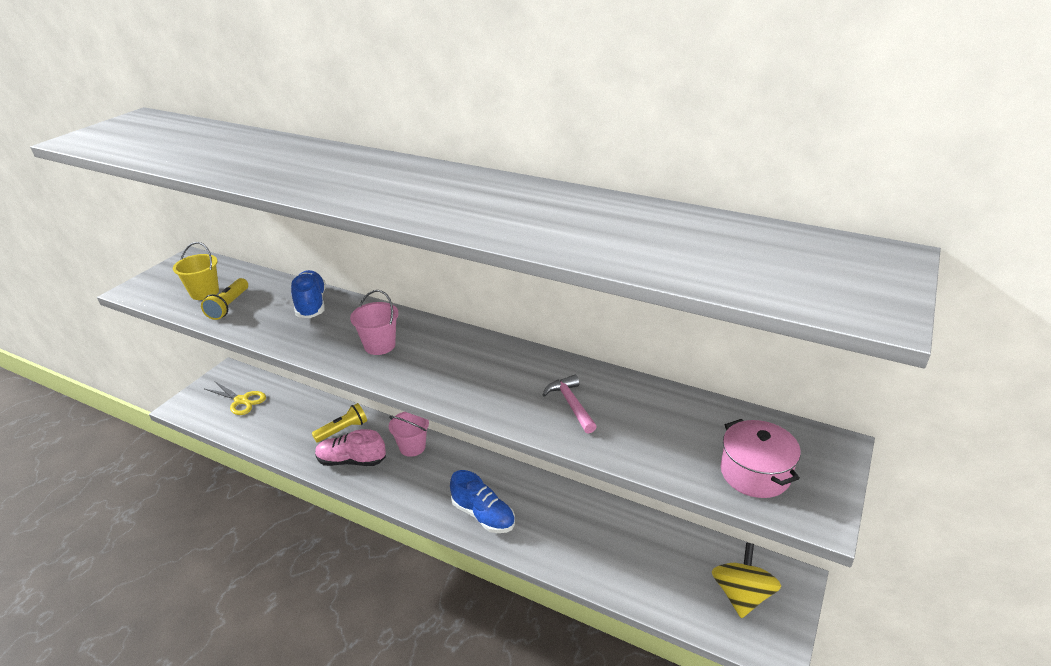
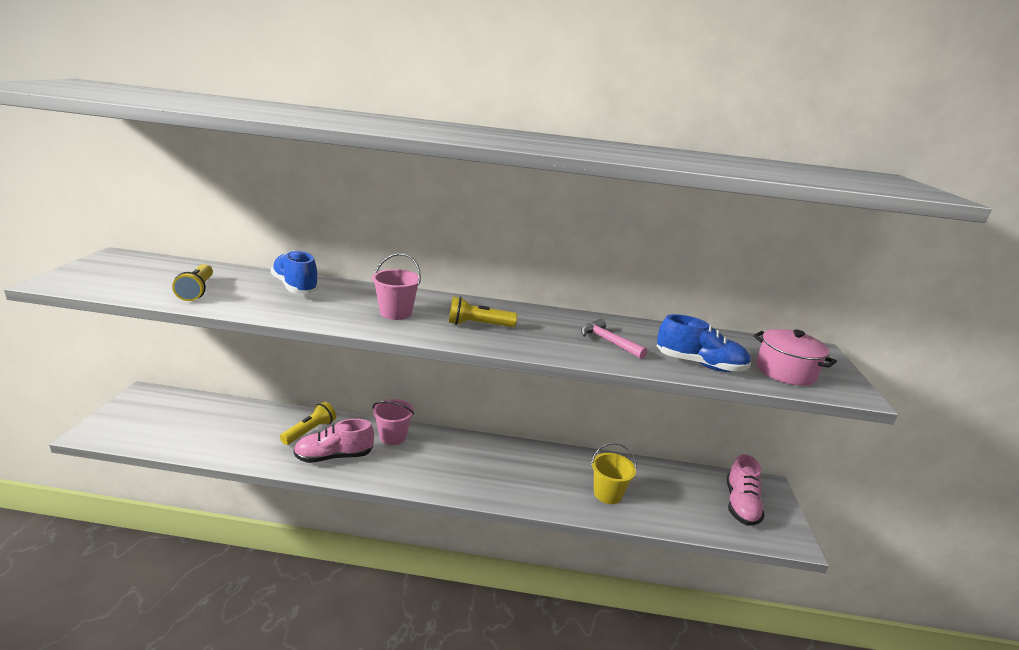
camera: 25 degrees left, 10 degrees down
yellow bucket [173,242,219,300] -> yellow bucket moved to [591,443,637,504]
yellow scissors [205,381,266,415] -> none
blue shoe [450,470,515,533] -> blue shoe moved to [657,314,751,372]
yellow spinning top [712,542,781,618] -> pink shoe [727,454,764,526]
none -> yellow flashlight [449,296,517,327]

